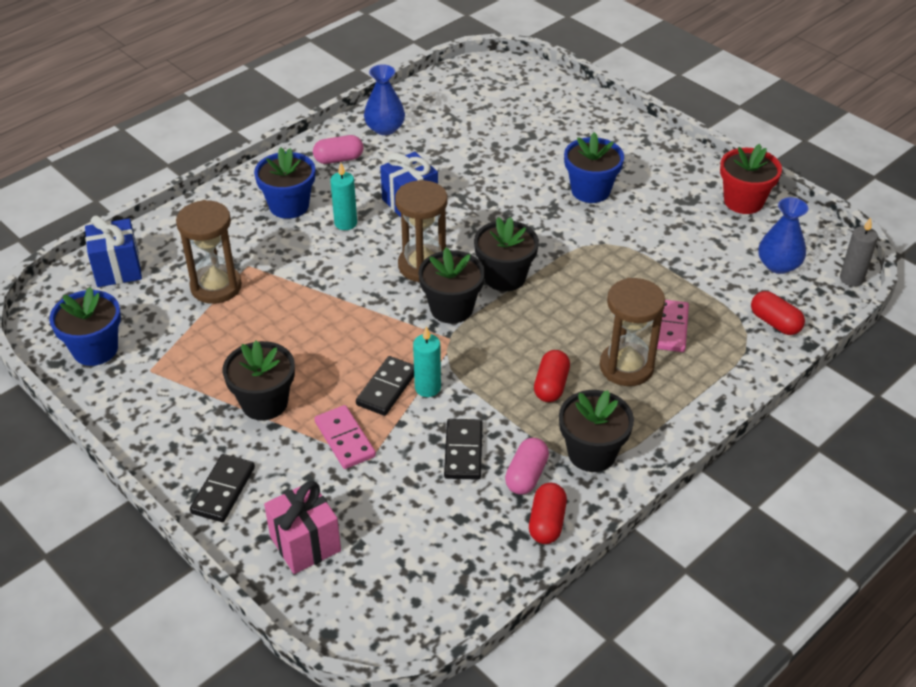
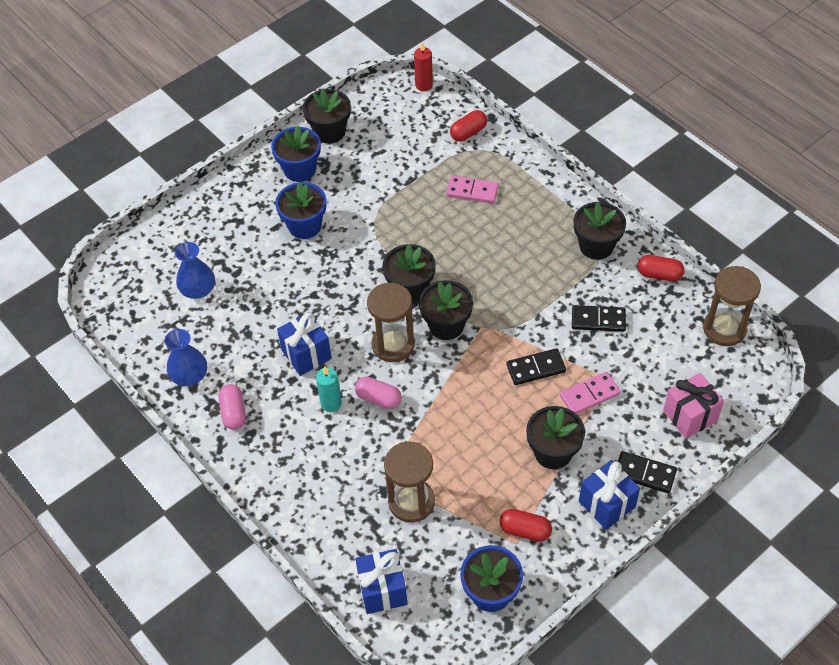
camera: 85 degrees left, 10 degrees up
blue flower pot [254,147,315,219] -> blue flower pot moved to [271,125,321,182]
black domino [356,356,414,416] -> black domino turned 45 degrees counterclockwise [507,348,566,385]
turquoise candle [413,326,441,397] -> none
pink capsule [505,438,549,494] -> pink capsule moved to [355,377,402,409]
red capsule [534,350,570,402] -> red capsule moved to [500,509,552,542]
brown hourglass [600,278,665,386] -> brown hourglass moved to [703,266,761,346]
red flower pot [720,144,782,214] -> black flower pot [303,89,351,143]
blue vase [758,197,808,274] -> blue vase moved to [175,242,215,299]
grey candle [840,218,878,287] -> red candle [414,41,433,91]
none -> blue gift [579,460,640,530]

